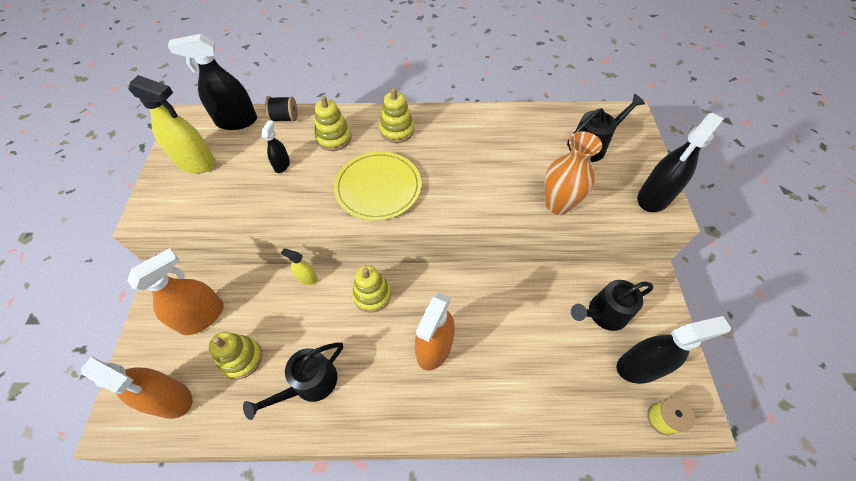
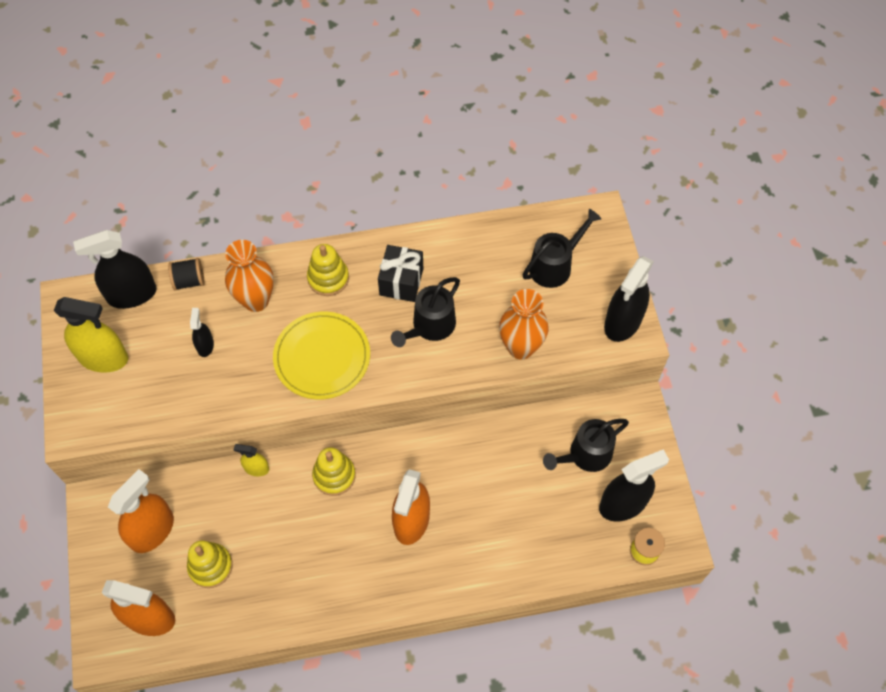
camera: 10 degrees left, 5 degrees up
black watering can [243,343,343,420] -> black watering can moved to [391,277,460,347]
yellow stacking toy [315,95,352,151] -> orange vase [225,240,274,312]
none -> black gift [378,245,423,302]

